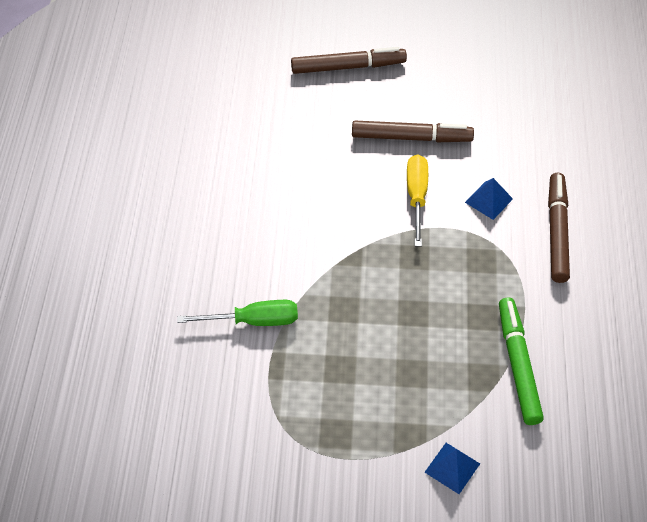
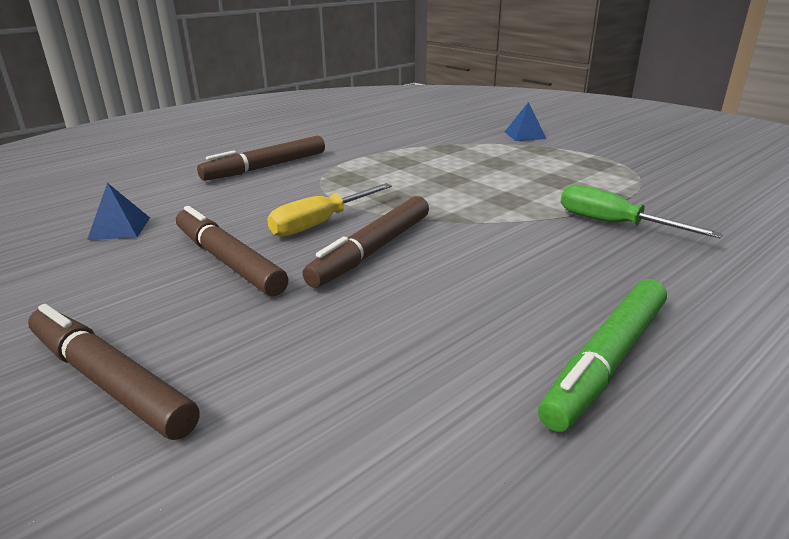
camera: 135 degrees left, 25 degrees down
blue pyramid [465,178,513,220] -> blue pyramid moved to [87,183,150,240]
green marker [499,298,544,425] -> green marker moved to [538,279,667,432]
none -> brown marker [303,196,429,288]

